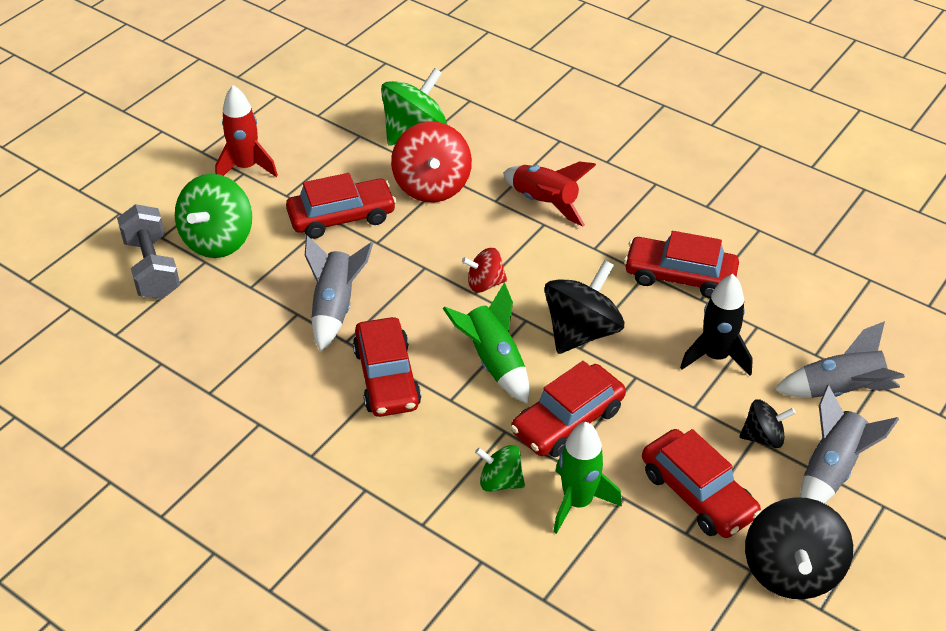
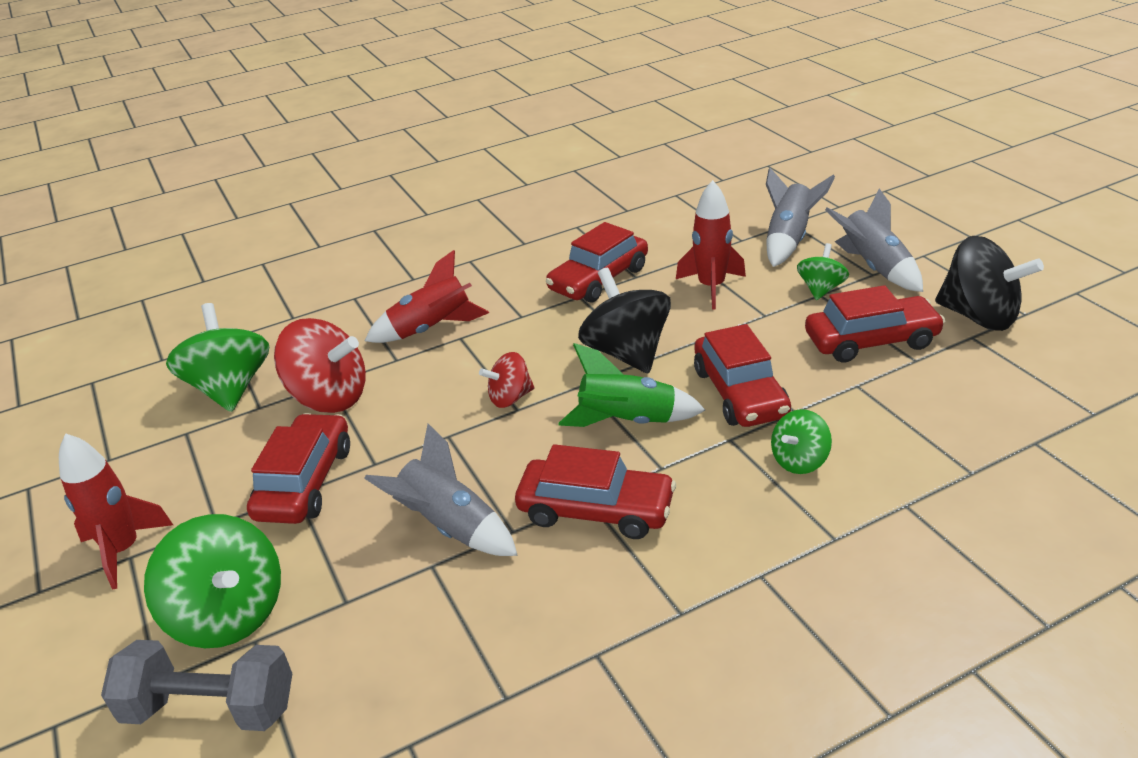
camera: 60 degrees left, 10 degrees down
red spinning top [462,248,507,292] -> red spinning top turned 45 degrees clockwise [479,352,534,408]
green rocket [553,422,622,534] -> none
black rocket [680,274,753,375] -> red rocket [676,180,746,310]
black spinning top [740,399,796,448] -> green spinning top [797,243,849,300]

